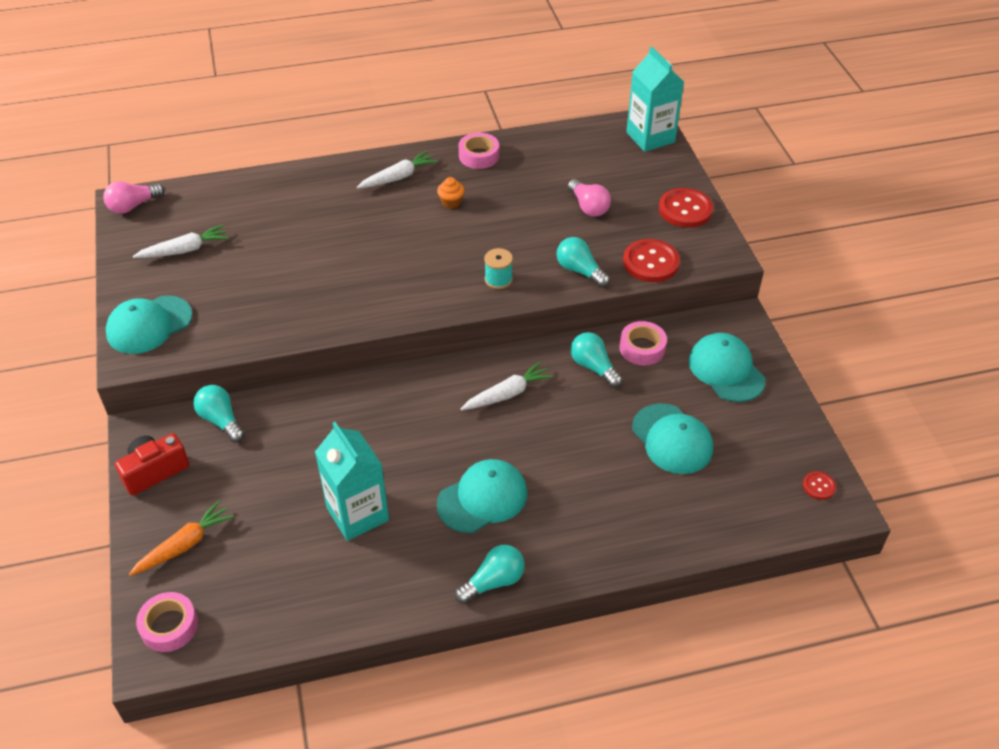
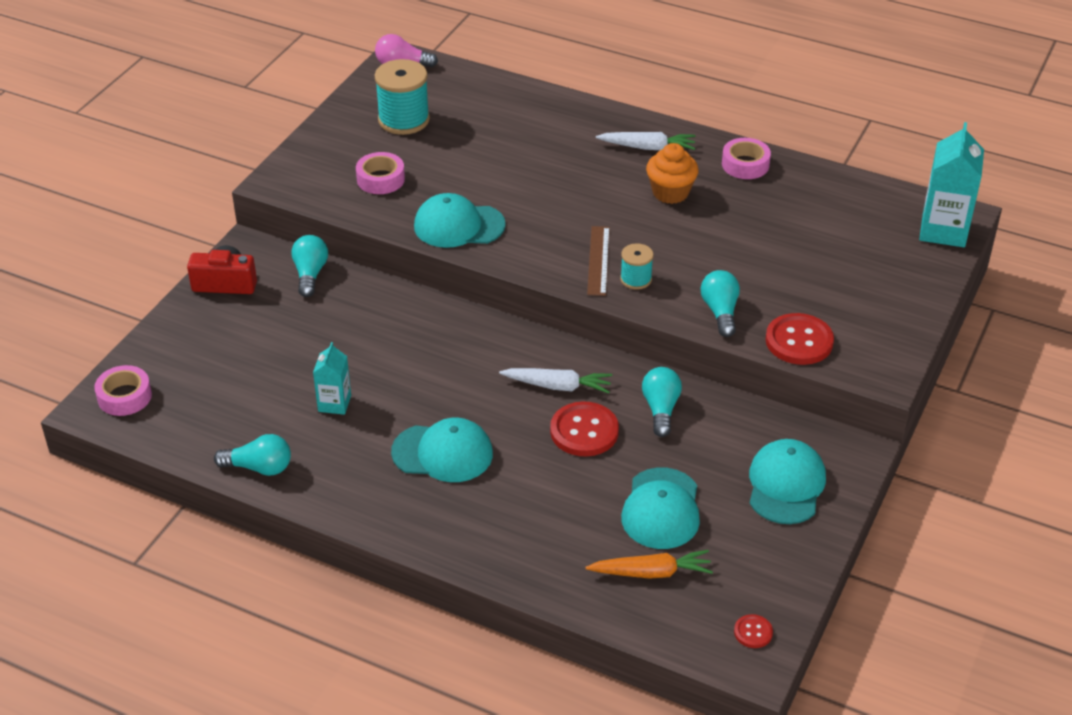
camera: 40 degrees right, 5 degrees down
turquoise cap [106,295,193,354] -> turquoise cap moved to [414,193,506,248]
orange carrot [129,501,234,576] -> orange carrot moved to [586,550,713,579]
white carrot [133,225,229,258] -> turquoise spool [375,59,430,135]
turquoise carton [315,422,389,541] -> turquoise carton [313,342,351,415], size x0.57
orange cupcake [437,177,465,209] -> orange cupcake [646,143,699,204], size x1.67
turquoise light bulb [455,545,525,604] -> turquoise light bulb moved to [214,434,291,476]
pink light bulb [568,179,611,217] -> none
pink tape [619,321,667,365] -> pink tape moved to [356,152,405,194]
red button [659,188,713,228] -> red button moved to [550,401,619,457]
none -> brown ruler [587,226,610,296]

